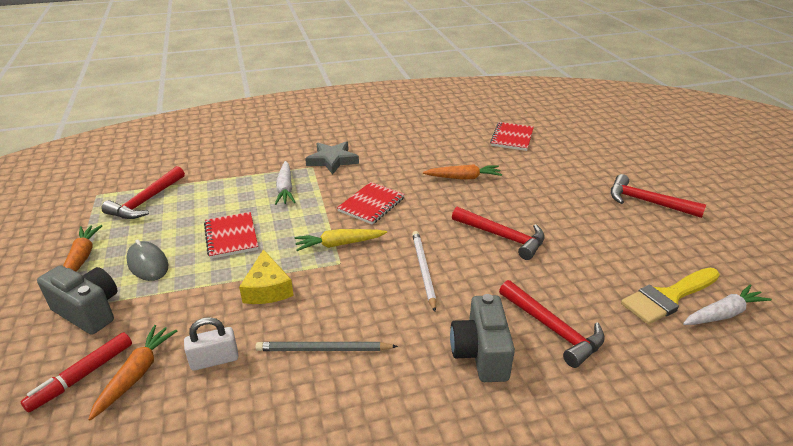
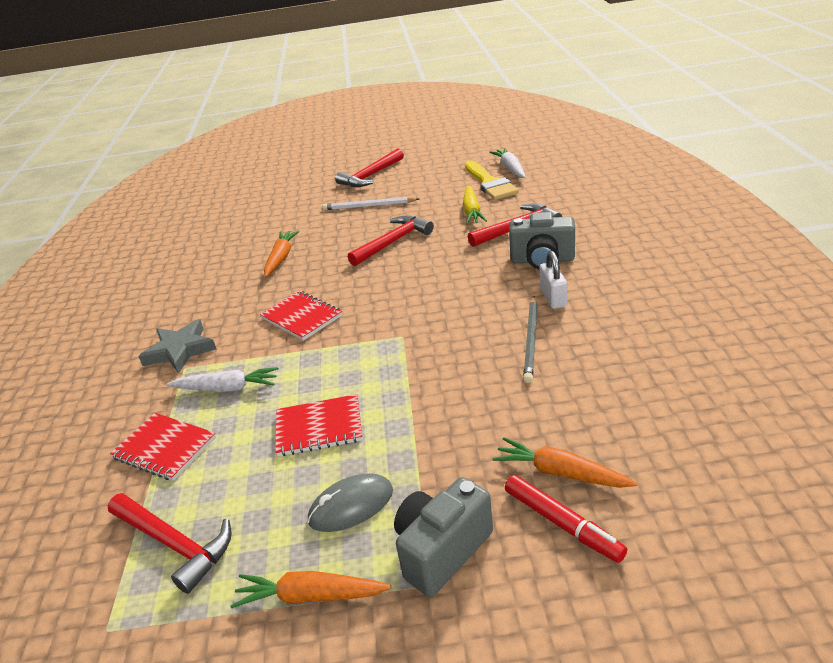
camera: 75 degrees left, 0 degrees up
white padlock [184,317,239,371] -> white padlock moved to [540,251,567,309]
yellow cheese [239,249,294,304] -> none
yellow carrot [294,229,387,251] -> yellow carrot moved to [463,185,487,224]
white pencil [412,231,436,311] -> white pencil moved to [322,197,419,210]
red notebook [490,122,534,151] -> red notebook moved to [110,413,216,481]

